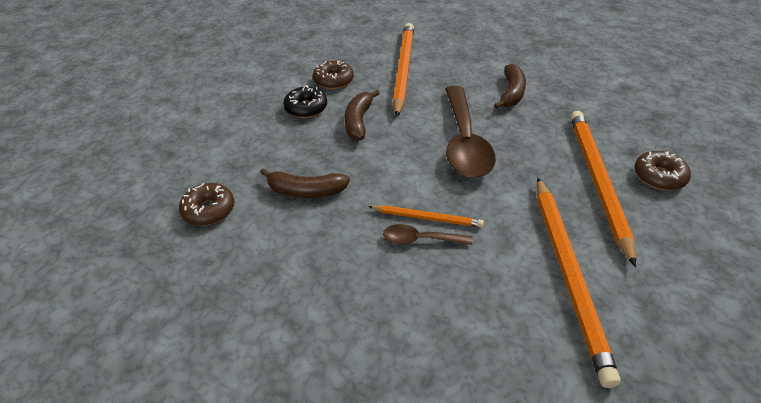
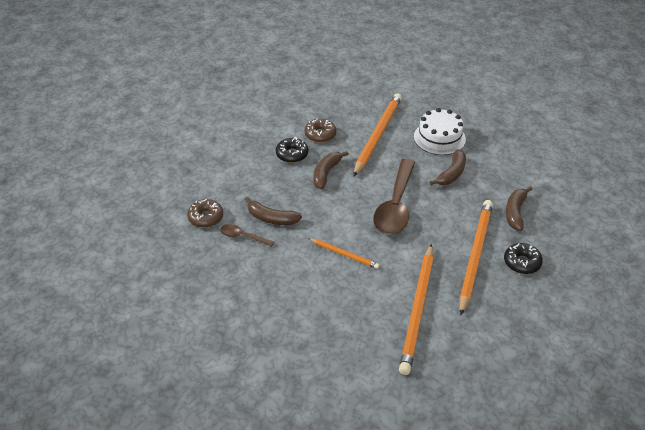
camera: 15 degrees right, 0 degrees up
brown spoon [383,224,473,245] -> brown spoon moved to [220,224,274,247]
brown donut [634,151,691,190] -> black donut [504,243,543,274]
none -> white cake [414,108,466,155]
none -> brown banana [506,187,532,231]

